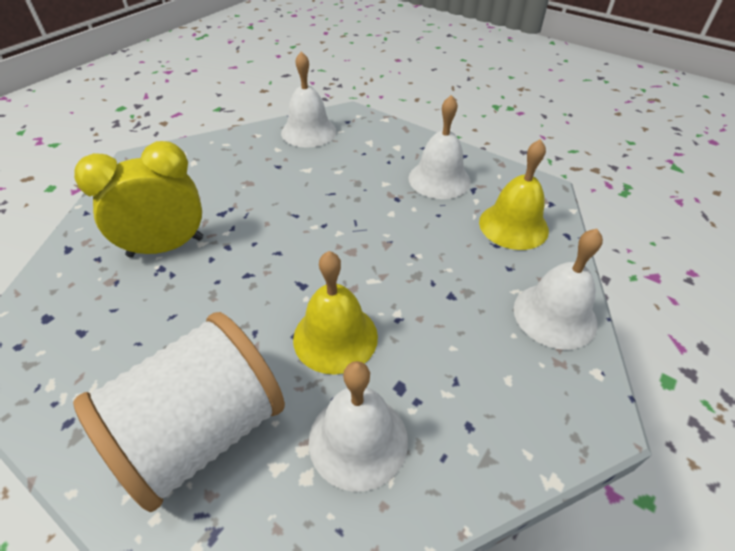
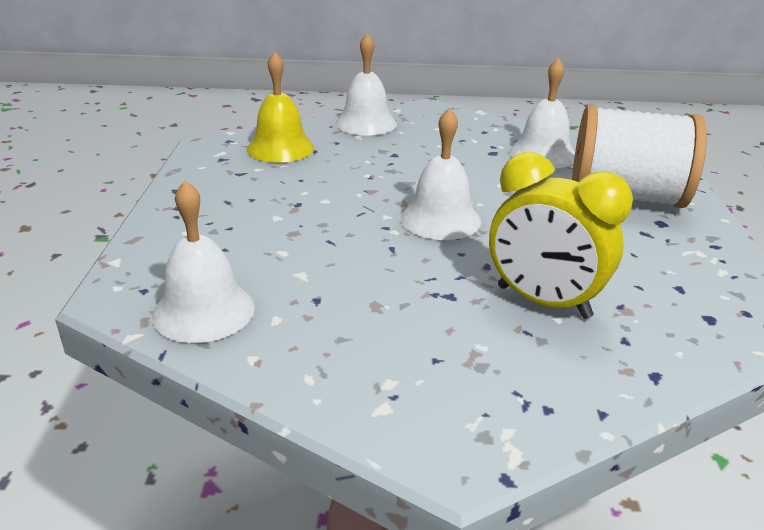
camera: 125 degrees left, 15 degrees down
yellow bell [293,251,378,375] -> none
white bell [409,95,471,199] -> white bell moved to [401,108,481,240]

